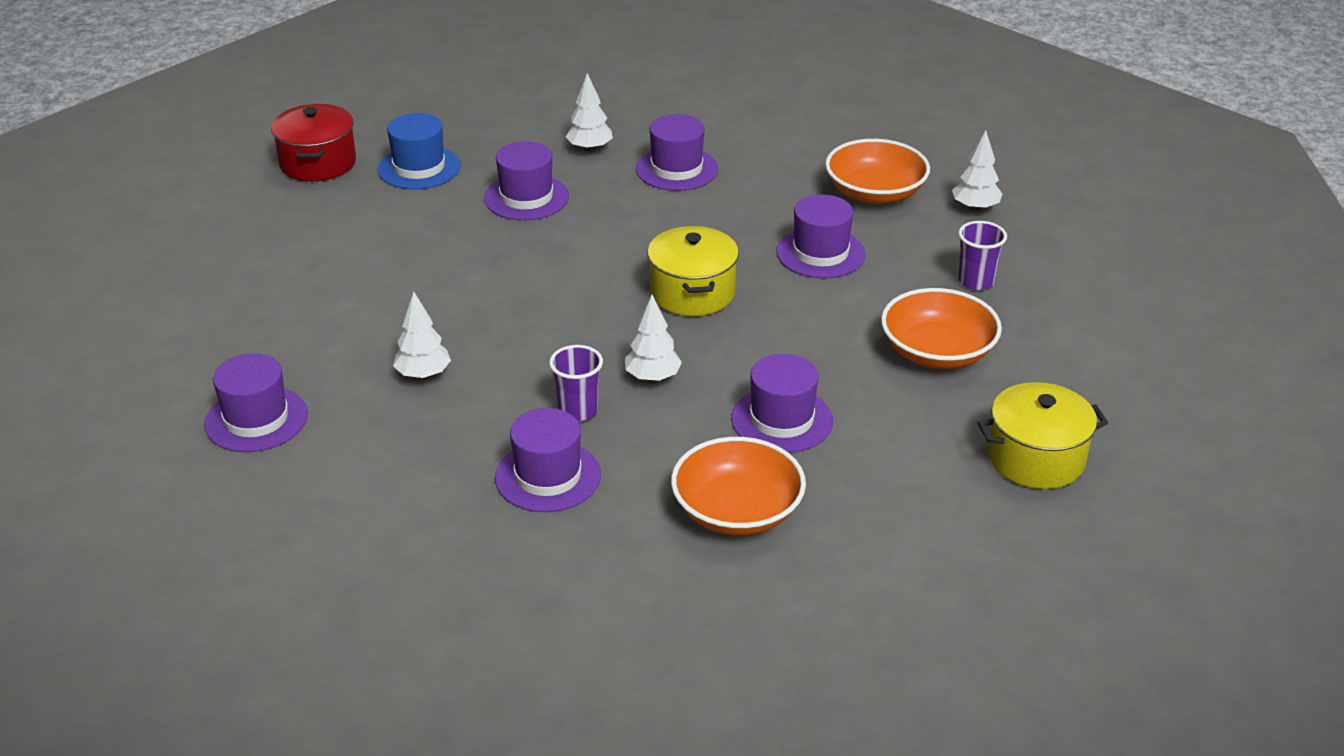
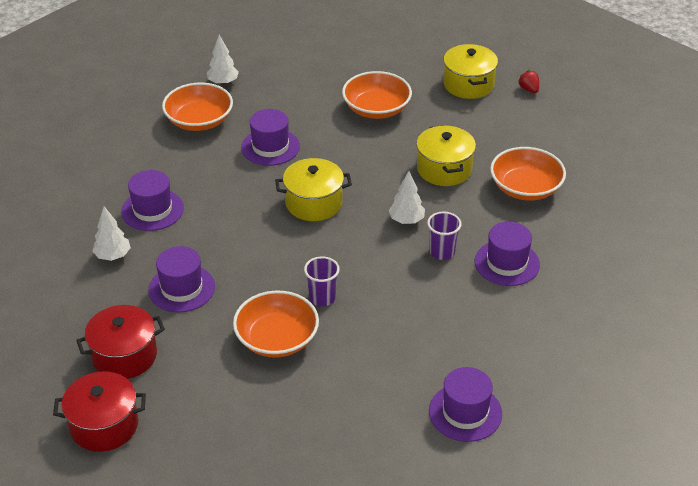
camera: 90 degrees left, 5 degrees up
blue hat [378,113,461,189] -> red pot [76,305,165,379]
white tree [393,291,451,379] -> none
purple hat [731,354,833,453] -> yellow pot [416,125,476,186]
purple cup [958,221,1007,290] -> purple cup moved to [304,256,340,307]
none -> orange bowl [233,291,319,357]
none -> red strawberry [518,70,539,93]

